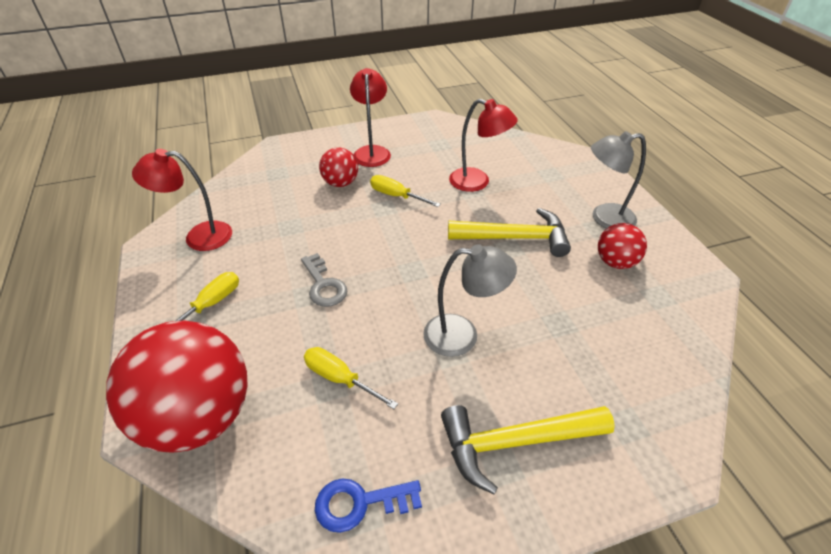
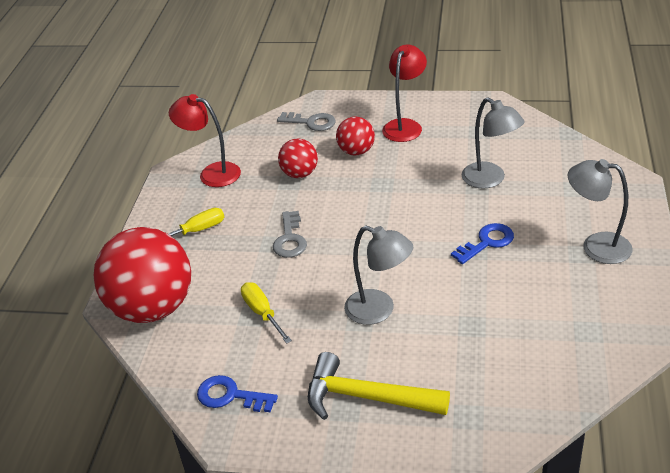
camera: 30 degrees right, 5 degrees down
yellow screwdriver [370,175,441,207] -> none
yellow hammer [448,208,571,257] -> blue key [451,223,514,264]
red lamp [449,99,518,192] -> grey lamp [462,97,524,189]
red ball [598,223,647,269] -> red ball moved to [278,139,318,178]
none -> grey key [277,112,336,131]

